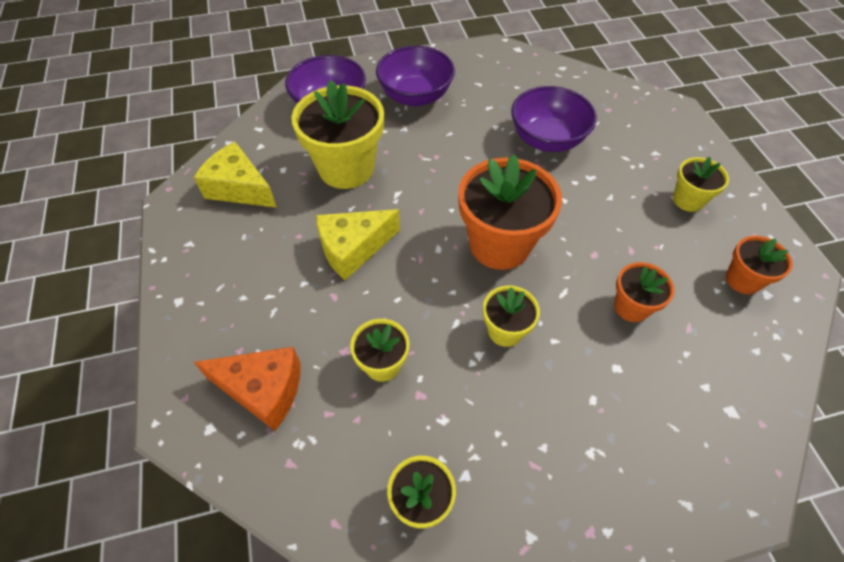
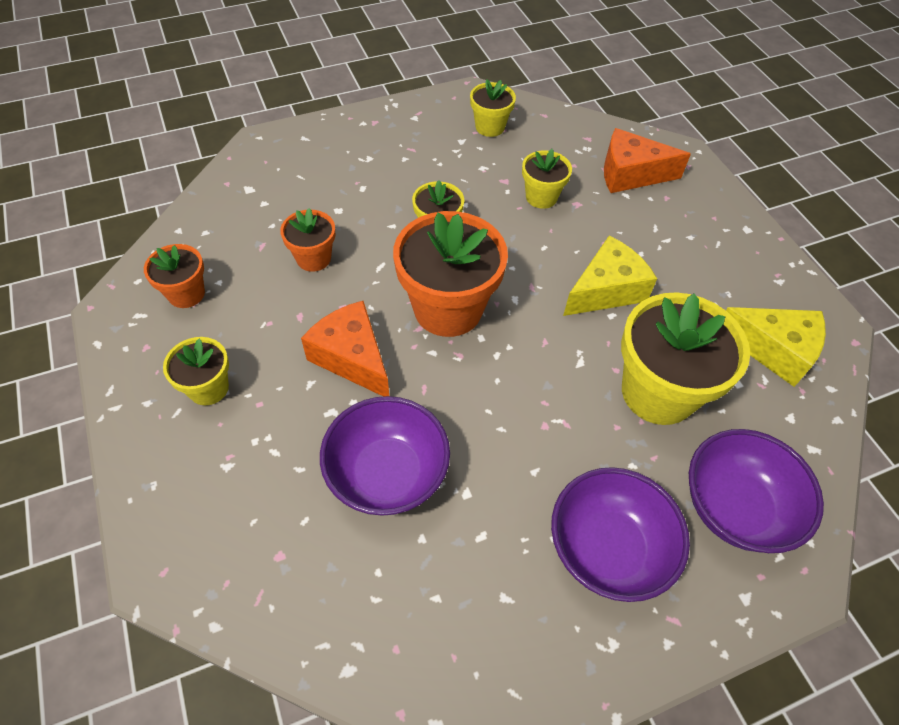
camera: 170 degrees right, 0 degrees up
none -> orange cheese [301,301,389,397]

